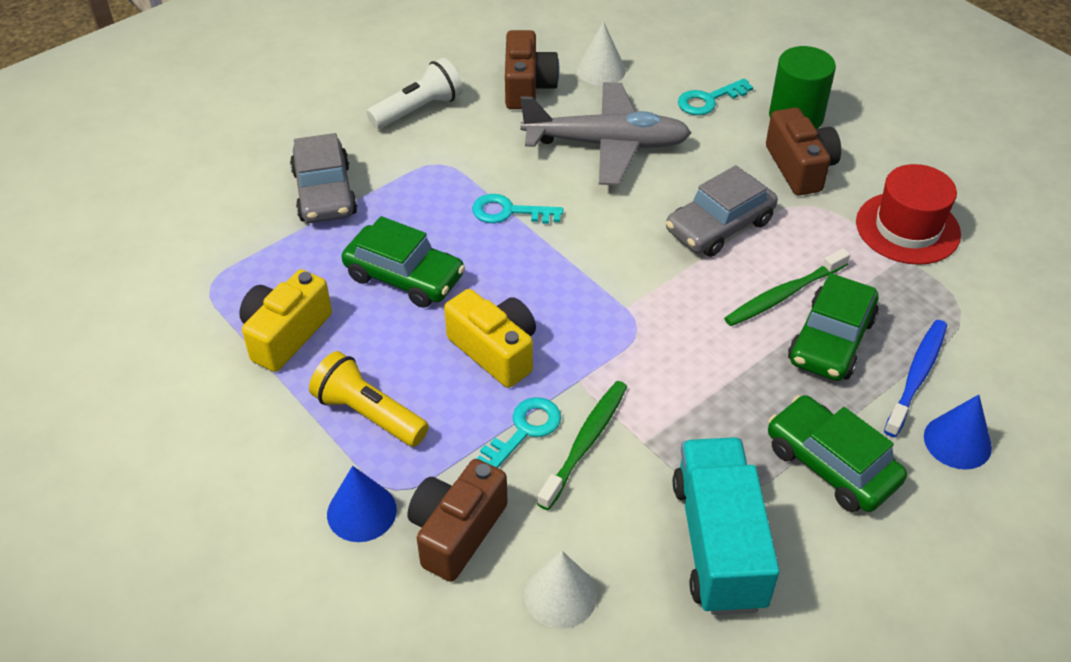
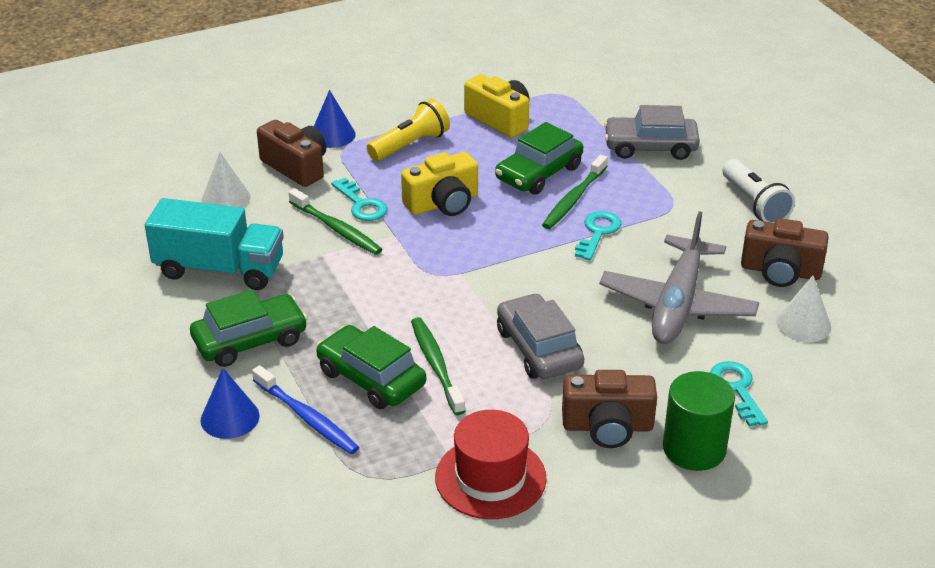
camera: 105 degrees right, 10 degrees down
none -> green toothbrush [542,155,607,229]

